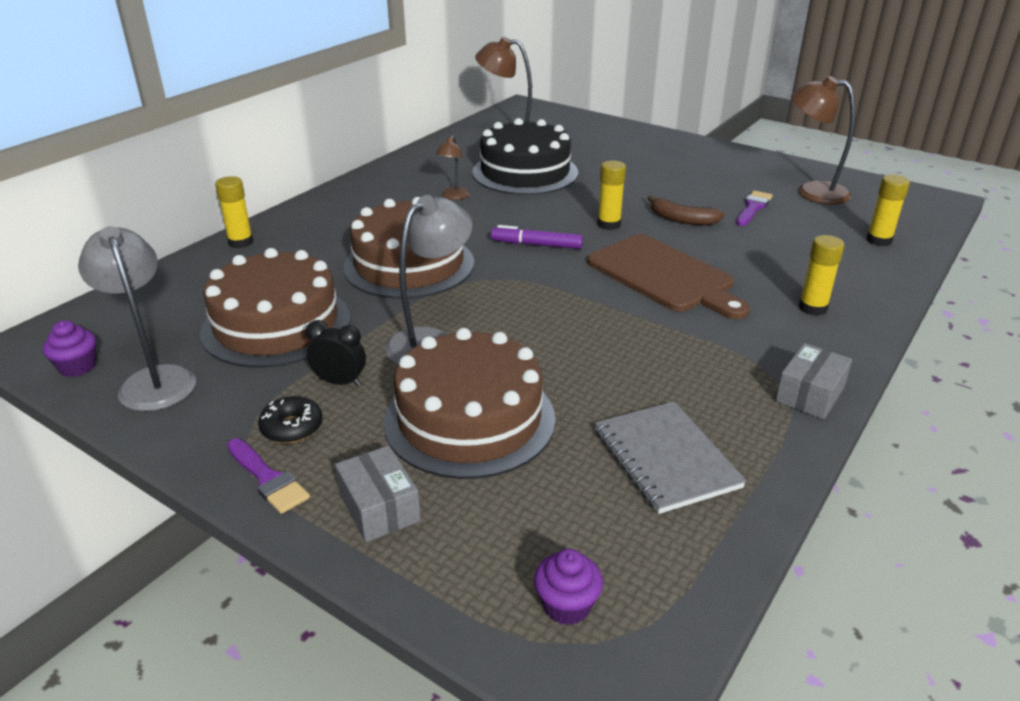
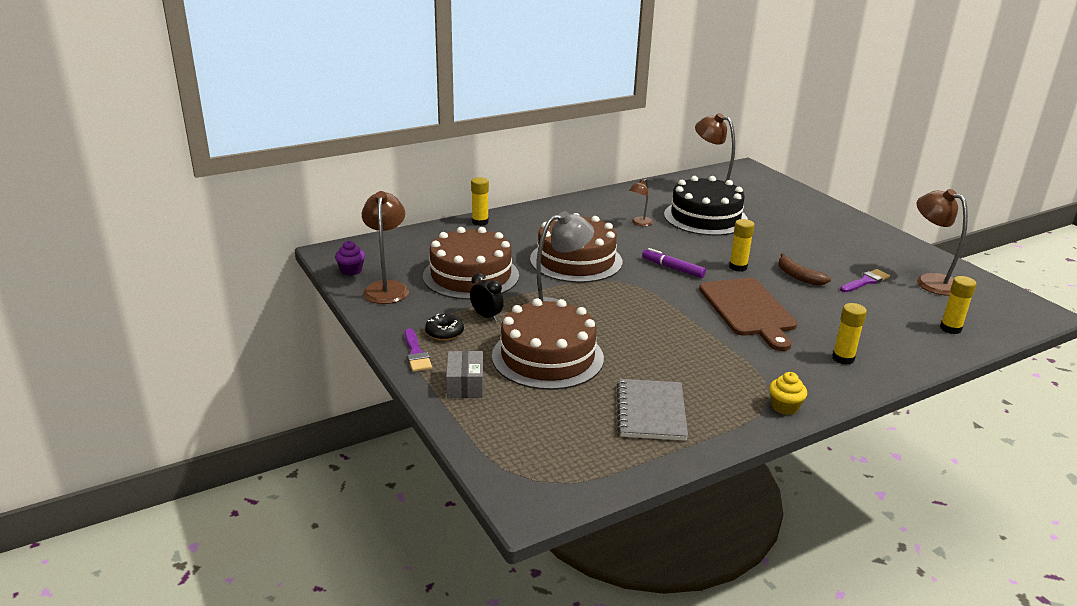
camera: 25 degrees right, 5 degrees down
grey lamp [78,226,196,411] -> brown lamp [362,191,409,304]
purple cupcake [534,549,603,625] -> none
grey box [775,343,852,419] -> yellow cupcake [769,372,807,415]

